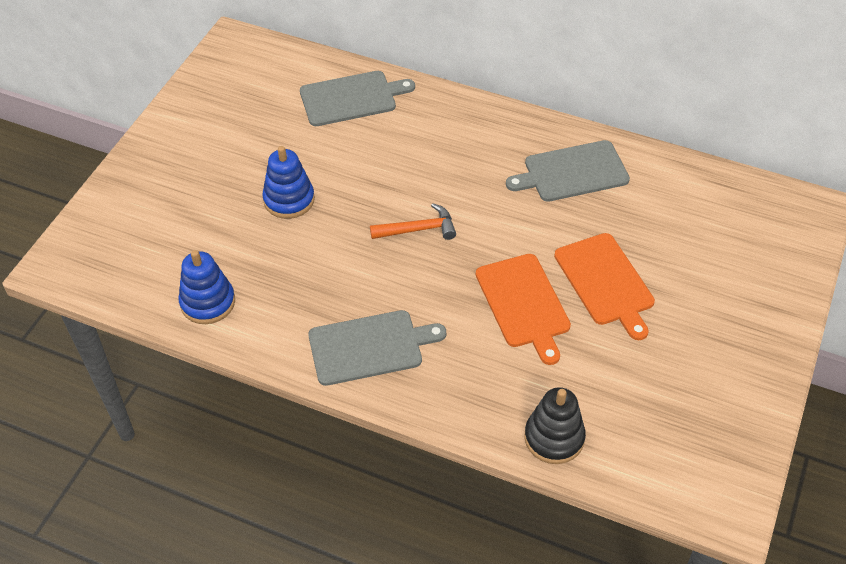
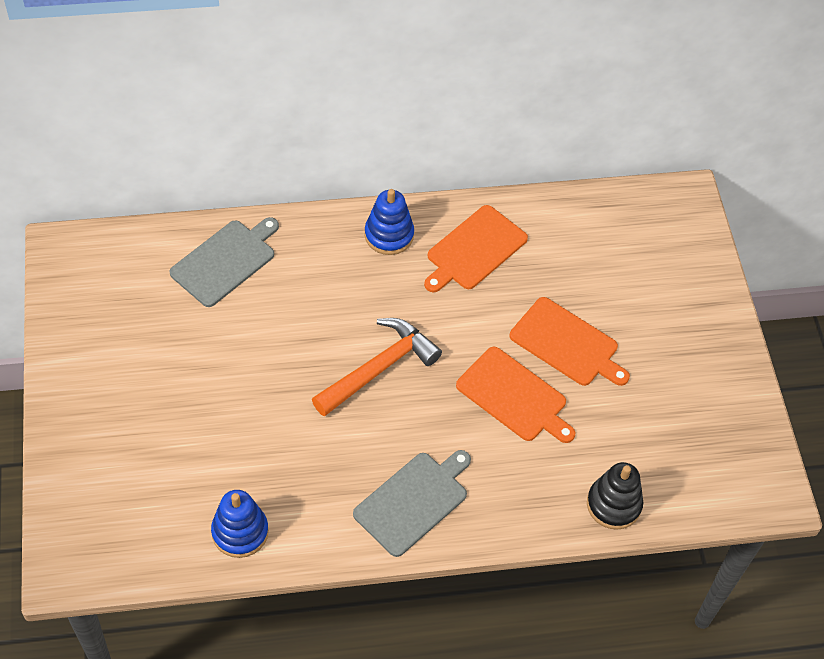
camera: 35 degrees left, 5 degrees up
blue stacking toy [262,146,315,219] -> blue stacking toy moved to [365,189,414,255]
orange hammer [370,203,456,240] -> orange hammer [312,318,442,416], size x1.62
grey cutting board [506,140,630,202] -> orange cutting board [424,205,528,292]

